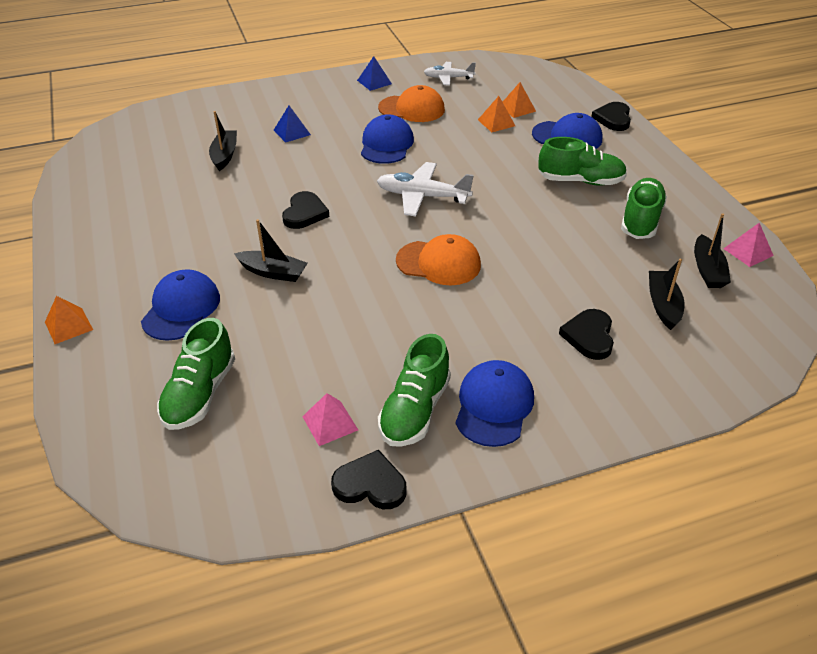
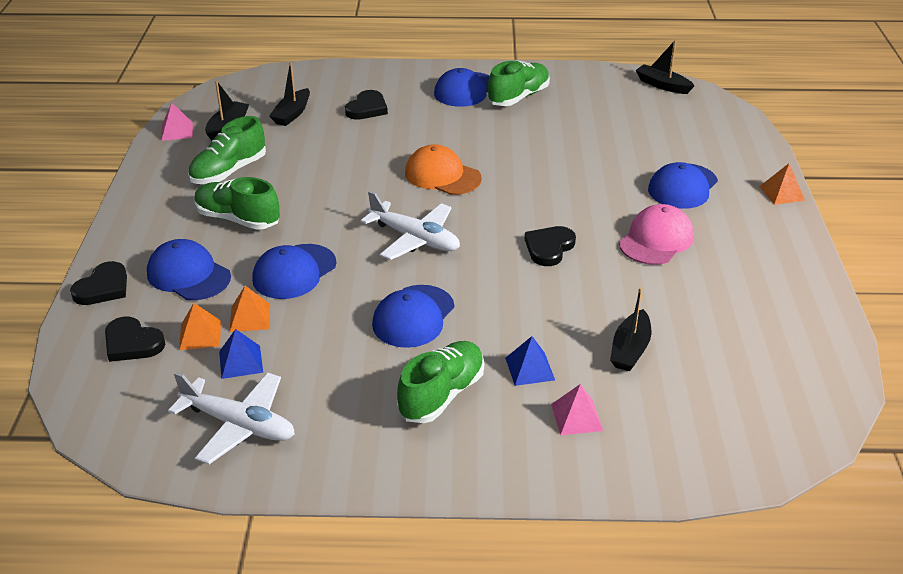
camera: 160 degrees left, 5 degrees down
green shoe [157,318,235,430] -> green shoe moved to [397,341,484,423]
black boat [234,219,308,282] -> black boat moved to [635,40,695,94]
pink pyramid [302,393,358,446] -> pink pyramid moved to [551,384,603,435]
black heart [331,450,406,509] -> black heart moved to [105,316,165,362]
blue pyramid [357,56,392,91] -> blue pyramid moved to [219,329,263,379]
orange cap [378,85,445,122] -> none
white plane [424,62,476,85] -> white plane [168,372,295,464], size x1.54
none -> blue cap [252,244,336,299]
none -> pink cap [619,204,694,265]

